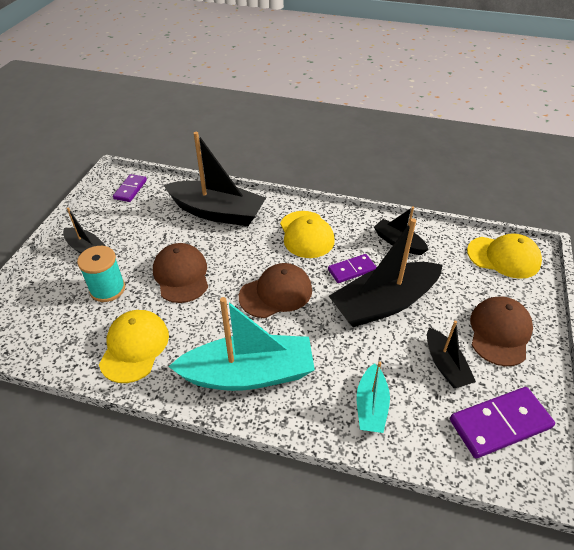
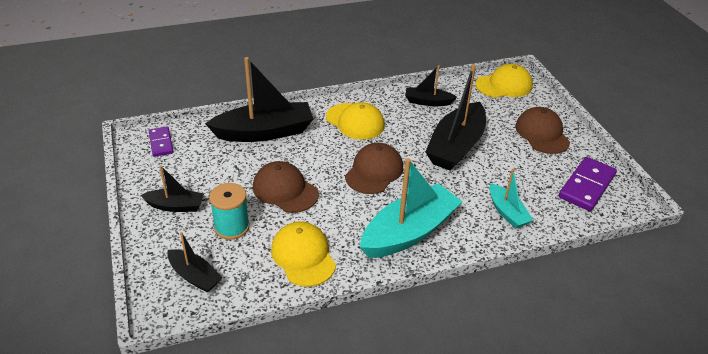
camera: 35 degrees left, 5 degrees down
purple domino [328,254,376,283] -> none
black boat [427,321,476,388] -> black boat moved to [168,232,222,292]

